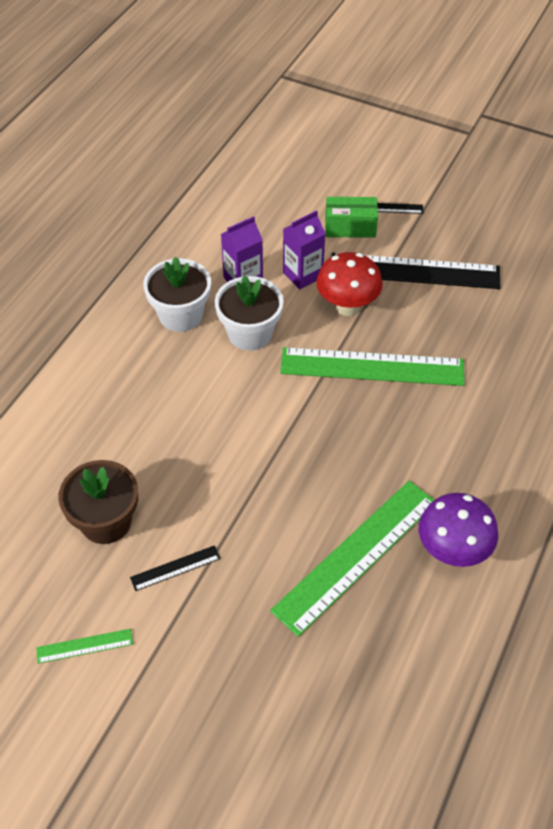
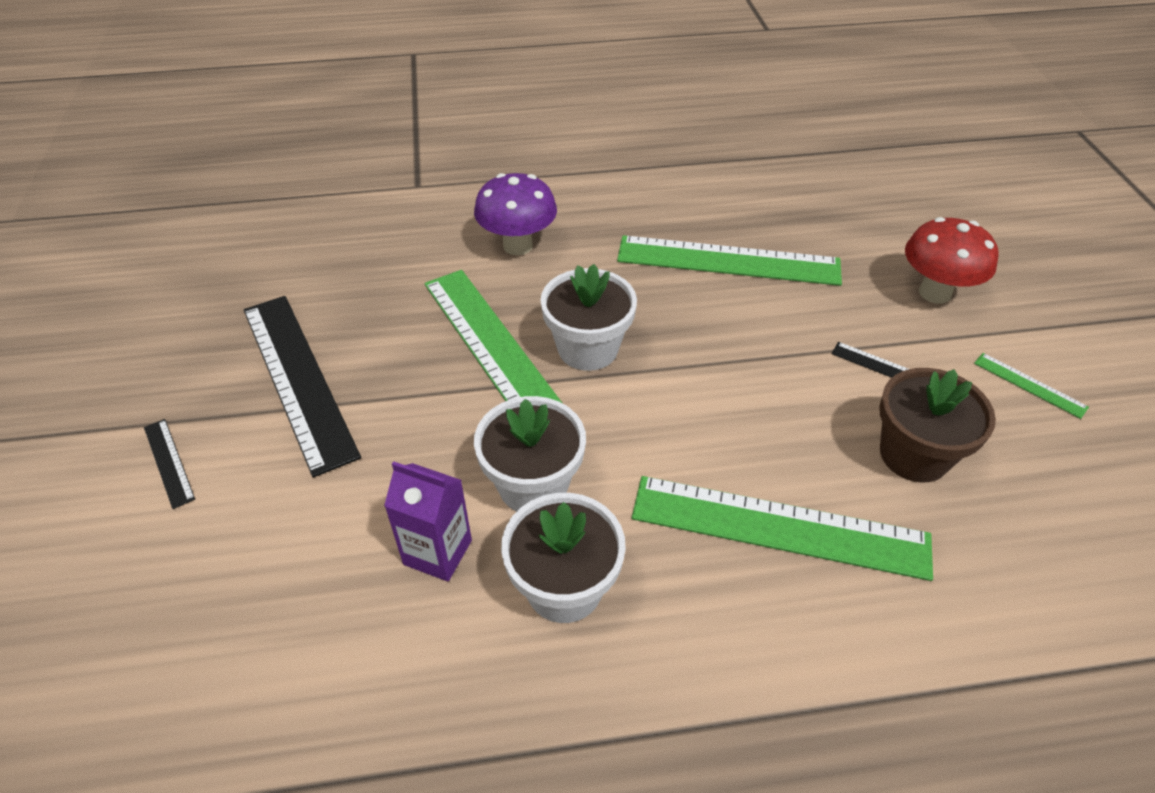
camera: 125 degrees left, 5 degrees down
purple carton [283,210,325,289] -> none
red mushroom [316,252,383,316] -> red mushroom moved to [905,217,999,304]
green box [325,197,378,238] -> none
purple mushroom [419,493,498,567] -> purple mushroom moved to [474,173,557,255]
none -> white flower pot [540,264,637,371]
none -> green ruler [632,476,933,581]

